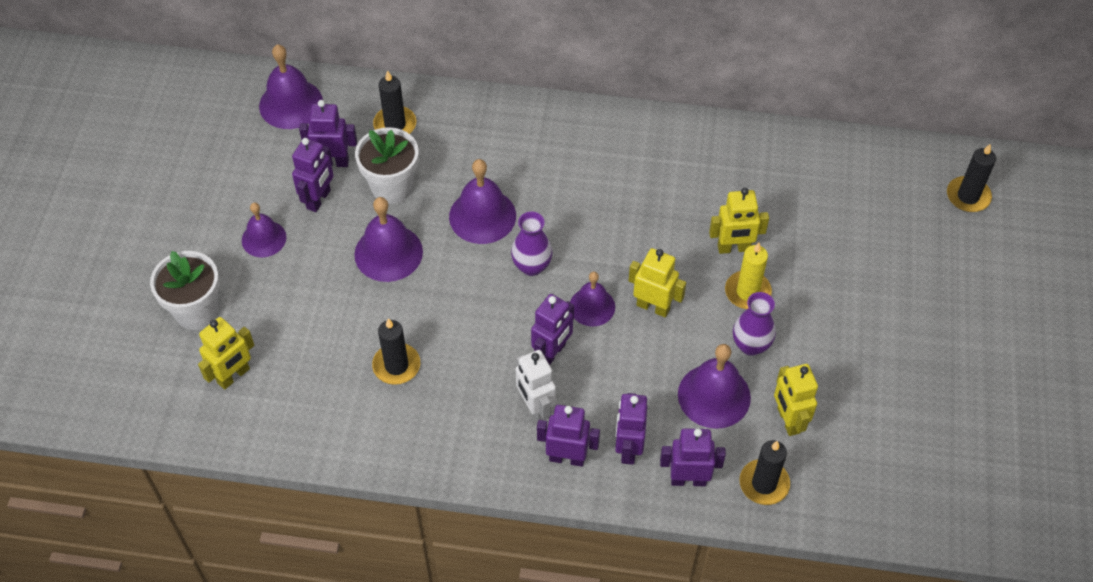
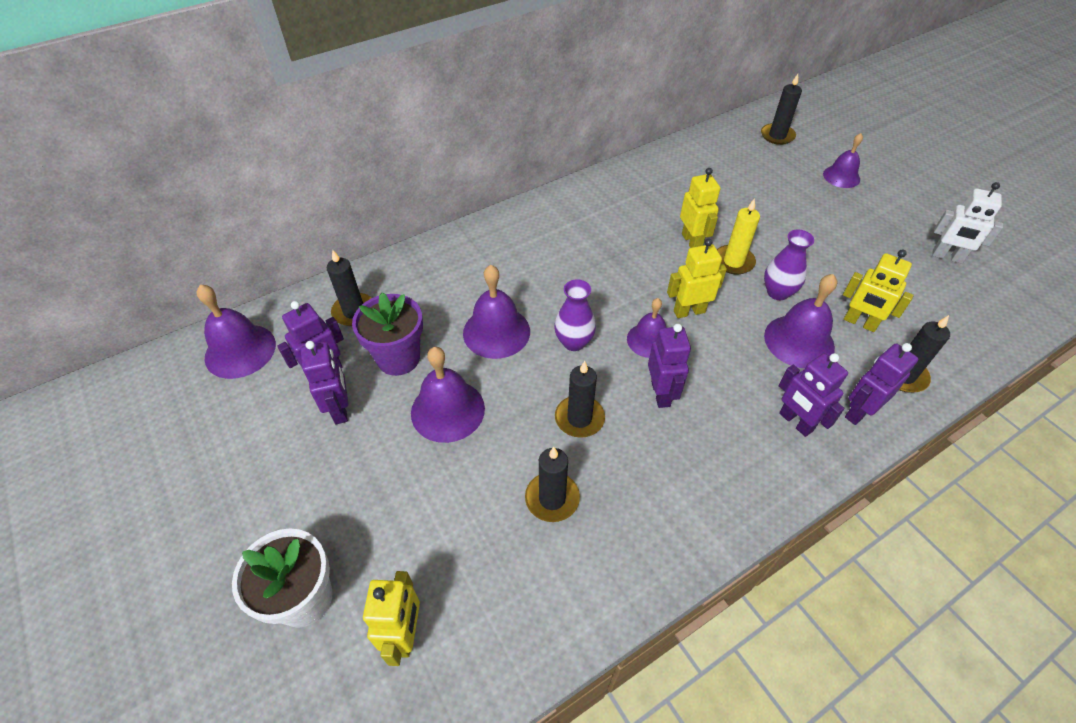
camera: 40 degrees left, 5 degrees down
purple bell [242,202,287,257] -> purple bell moved to [823,133,863,188]
white flower pot [355,127,419,204] -> purple flower pot [352,292,423,376]
white robot [516,350,556,423] -> white robot moved to [932,182,1003,263]
purple robot [537,405,600,467] -> none
yellow robot [709,188,769,254] -> yellow robot turned 60 degrees counterclockwise [680,168,720,248]
none -> black candle [555,361,605,438]

